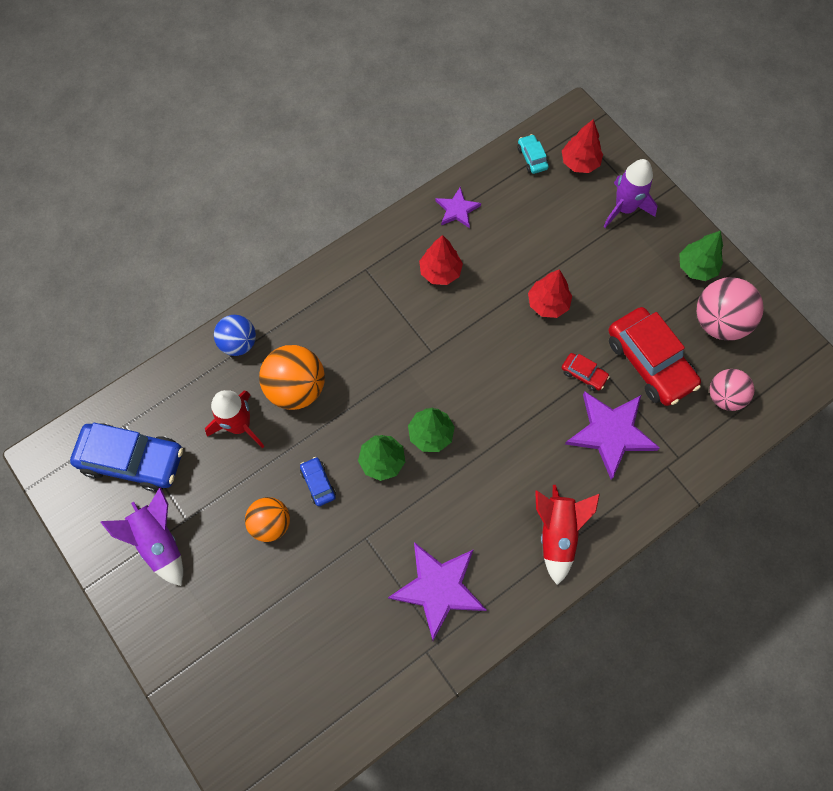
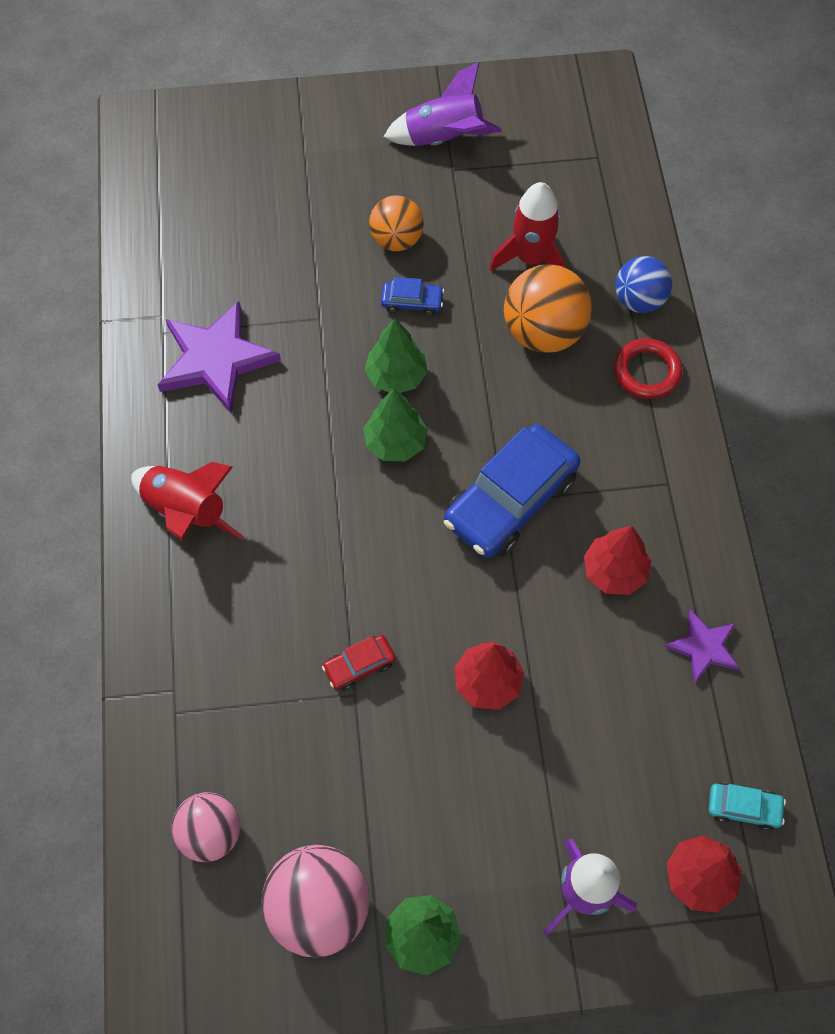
camera: 120 degrees right, 5 degrees down
blue car [70,423,183,492] -> blue car moved to [444,424,580,558]
purple star [565,392,660,480] -> none
red car [609,307,701,406] -> none
none -> red ring [614,338,683,399]

